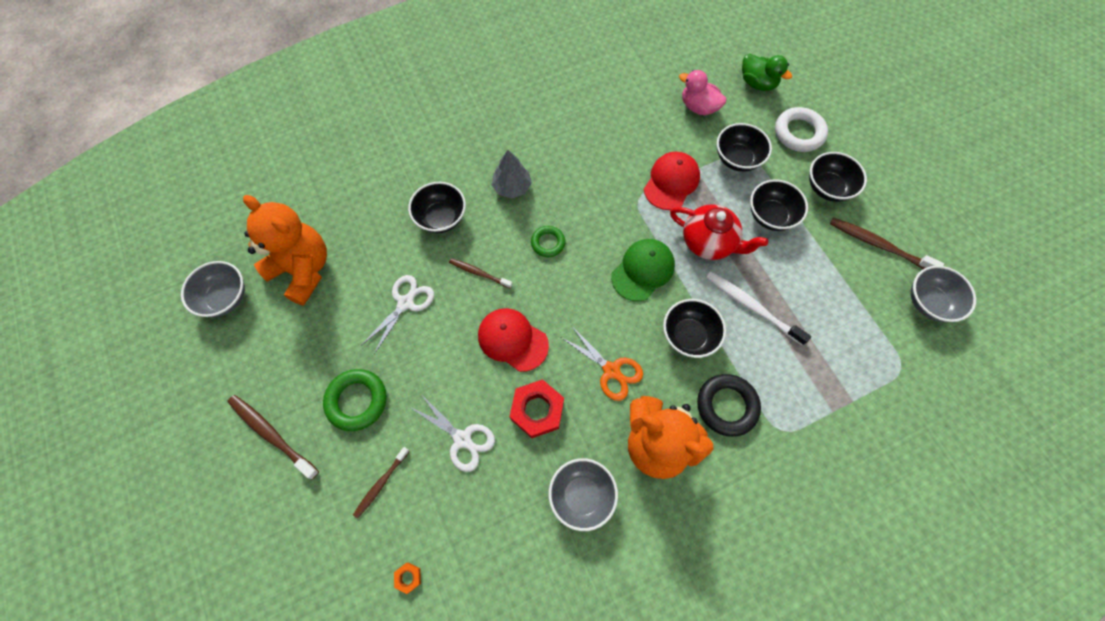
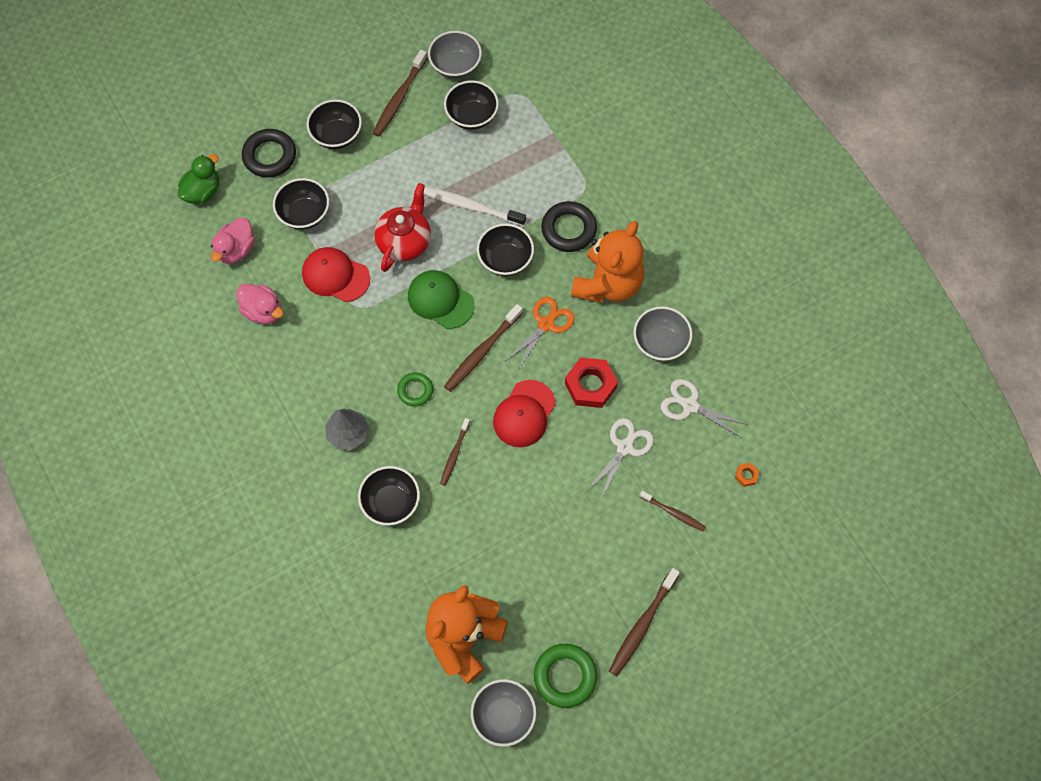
camera: 95 degrees left, 0 degrees up
green ring [323,369,387,431] -> green ring moved to [534,644,597,708]
white scissors [361,275,434,354] -> white scissors moved to [661,379,748,438]
white toothbrush [706,271,811,346] -> white toothbrush turned 75 degrees clockwise [424,187,526,226]
black bowl [750,179,808,231] -> black bowl moved to [444,80,499,130]
white ring [775,107,828,152] -> black ring [242,129,296,178]
none -> pink duck [237,284,283,324]
none -> brown toothbrush [444,304,523,392]

